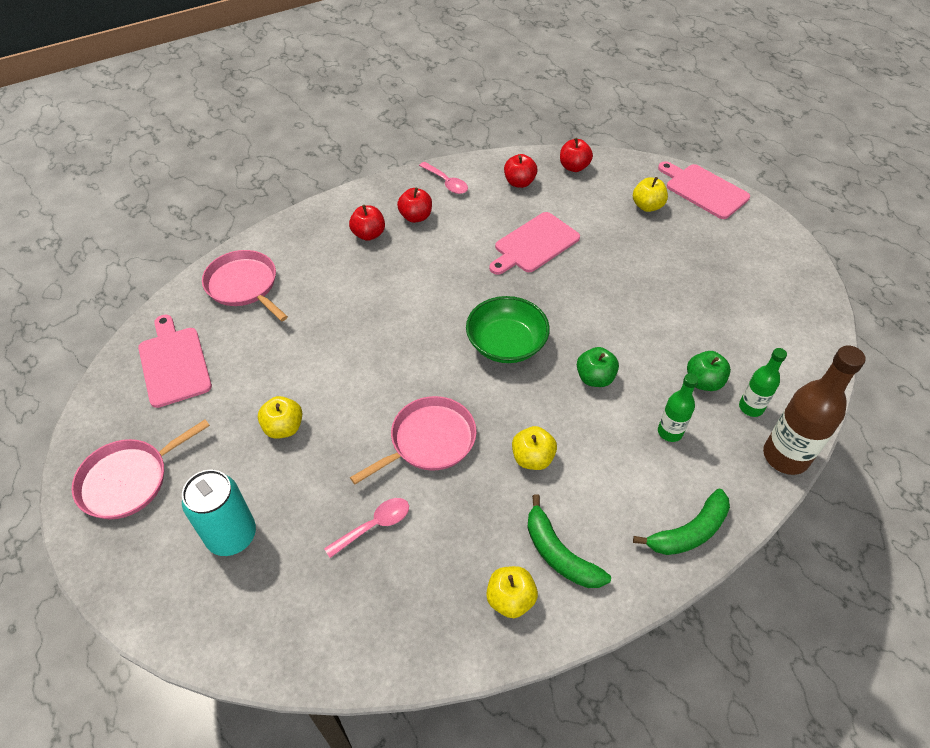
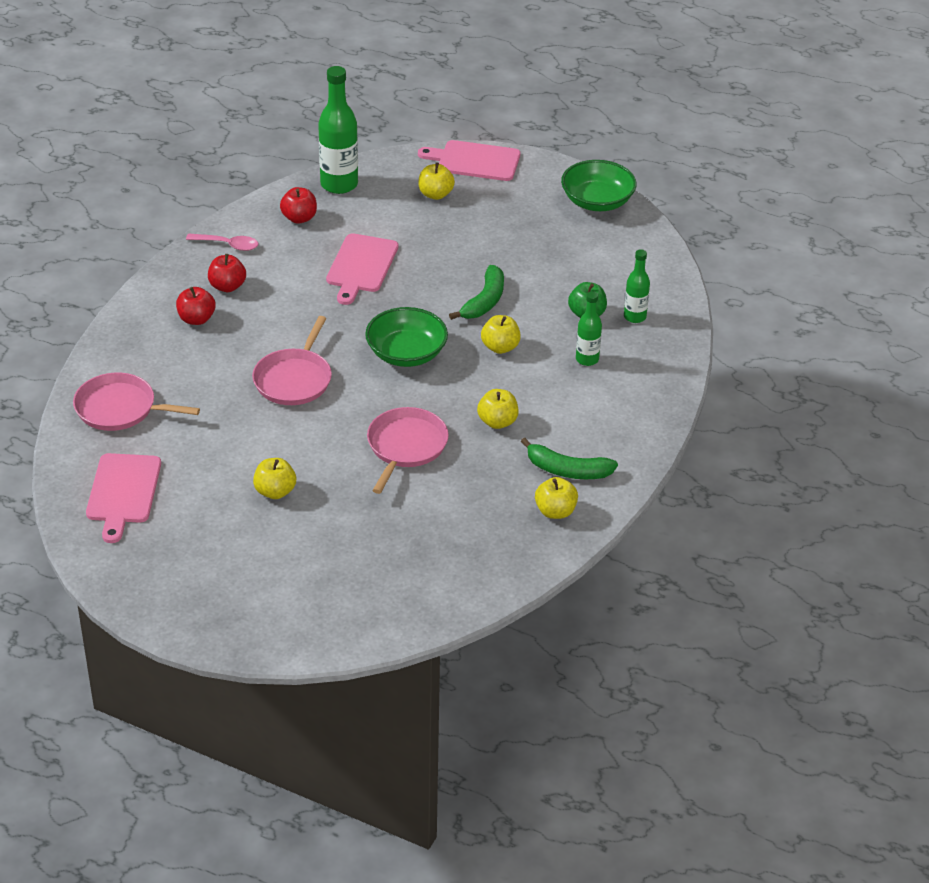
camera: 35 degrees left, 10 degrees down
pink pan [72,419,210,519] -> pink pan moved to [252,316,332,405]
pink cutting board [138,314,212,408] -> pink cutting board turned 120 degrees counterclockwise [86,453,161,543]
turquoise can [182,469,256,556] -> none
pink spoon [324,498,409,558] -> none
red apple [560,138,593,172] -> green bottle [318,66,358,194]
green apple [577,347,619,387] -> yellow apple [481,315,521,354]
green banana [633,489,730,555] -> green banana moved to [449,265,504,320]
brown bottle [763,346,866,475] -> none
none -> green bowl [561,160,637,211]

